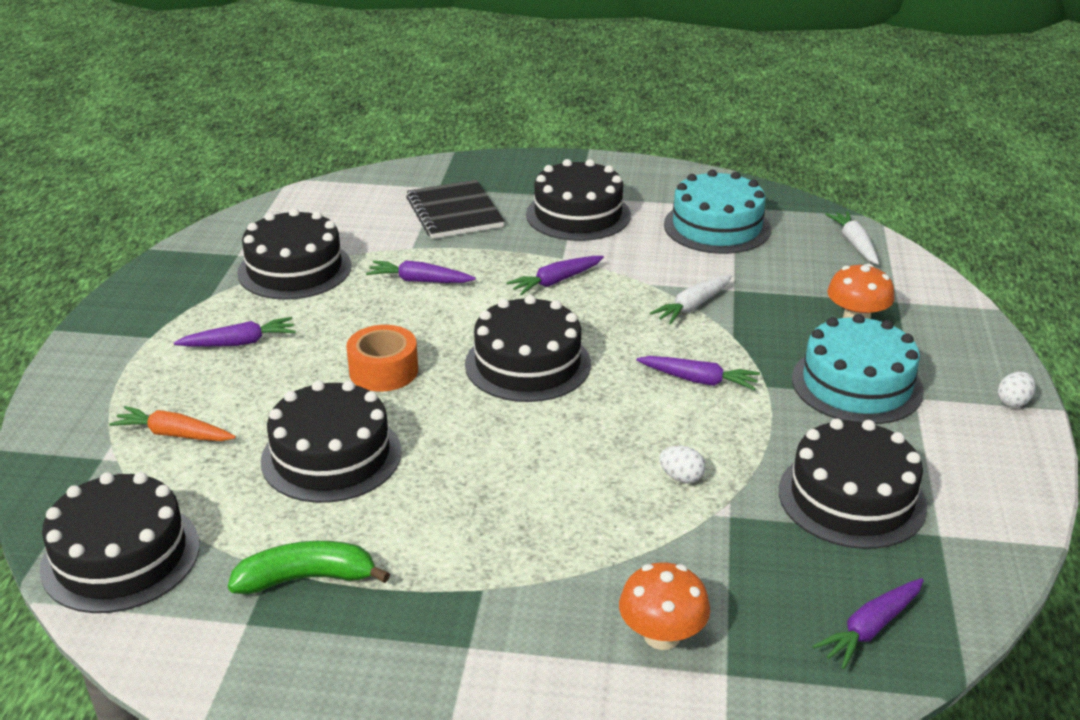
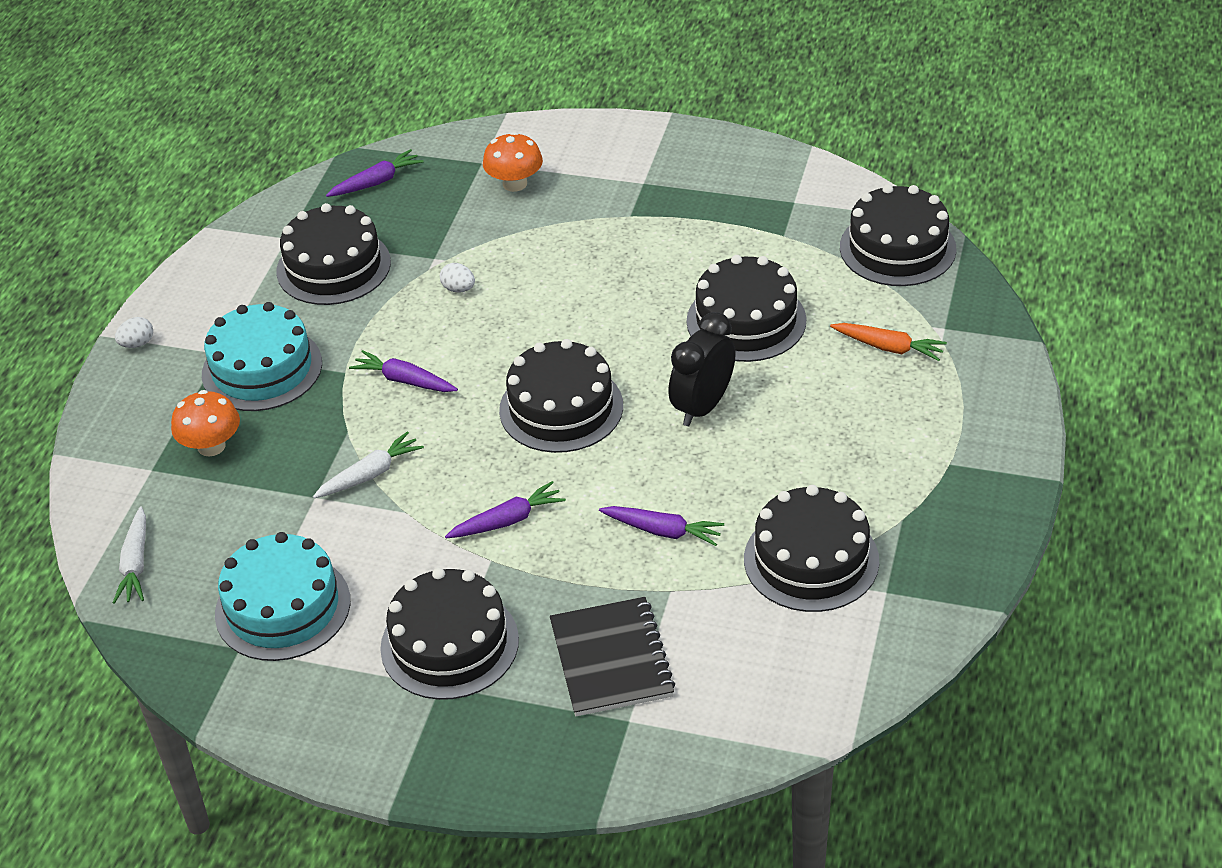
camera: 170 degrees left, 10 degrees up
purple carrot [174,317,296,347] -> none
green banana [228,541,390,594] -> none
orange tape [346,325,418,391] -> black clock [668,312,736,426]

